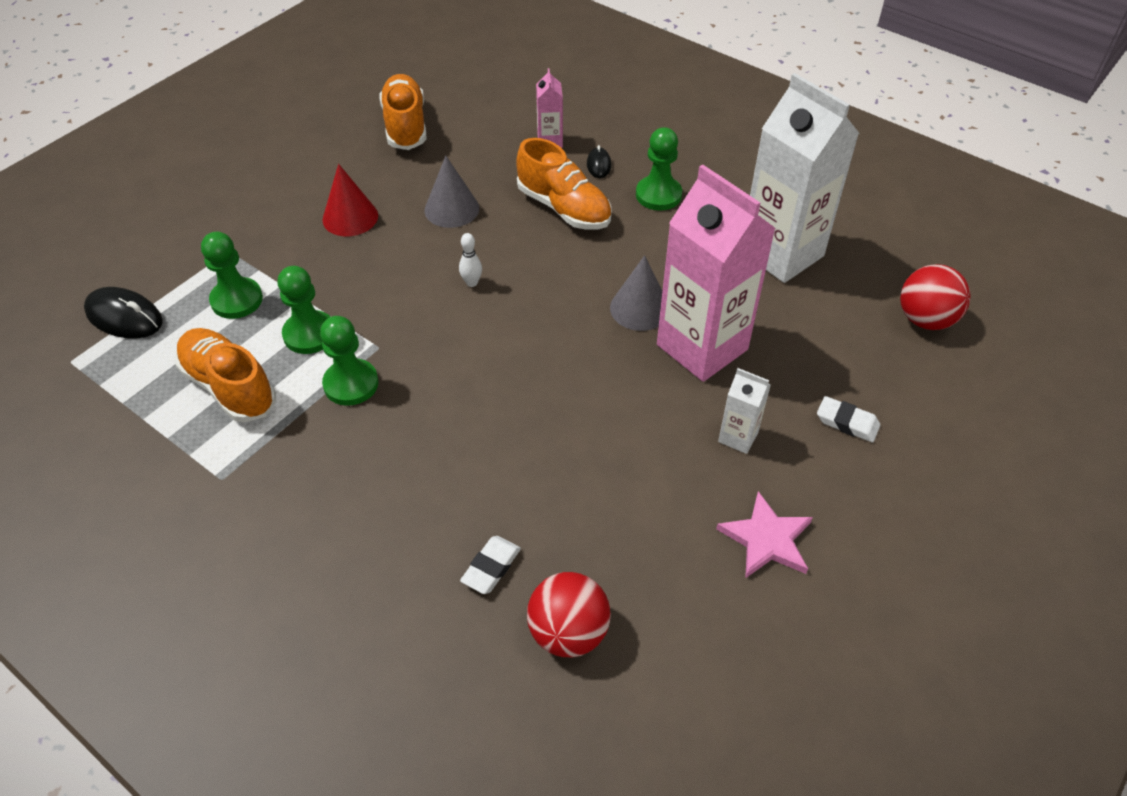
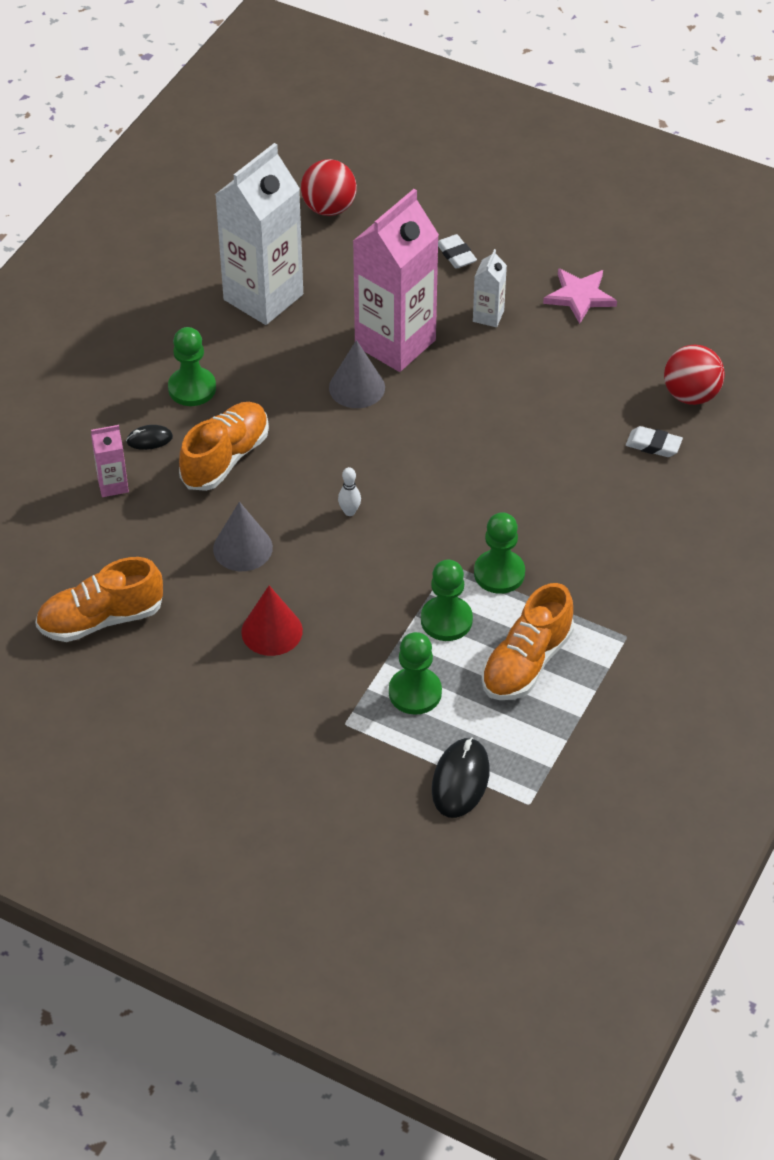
camera: 100 degrees left, 0 degrees up
white eraser [817,396,880,442] -> white eraser turned 45 degrees counterclockwise [438,234,477,269]

